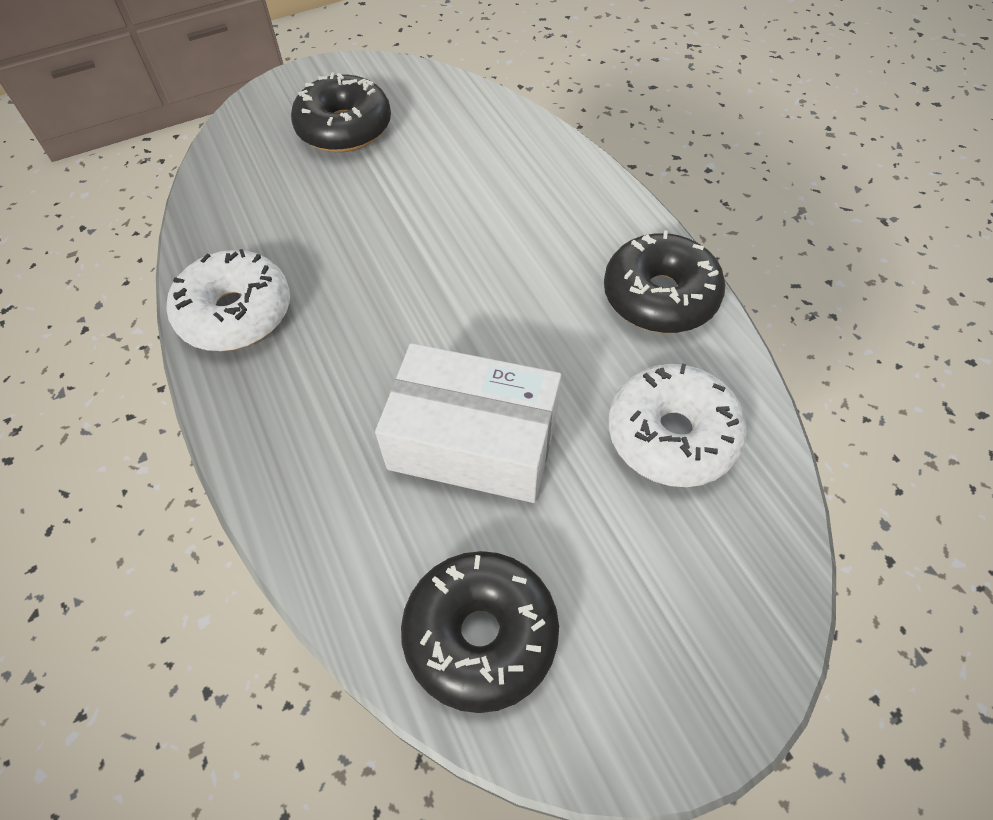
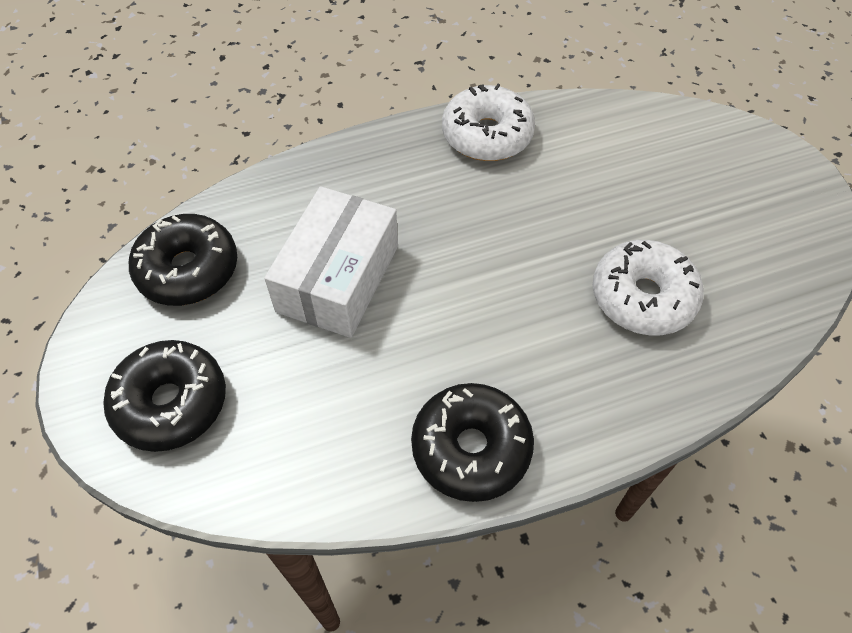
camera: 95 degrees right, 0 degrees up
black donut [291,72,391,152] -> black donut moved to [103,340,226,452]
white donut [609,363,747,487] -> white donut moved to [593,240,704,336]

